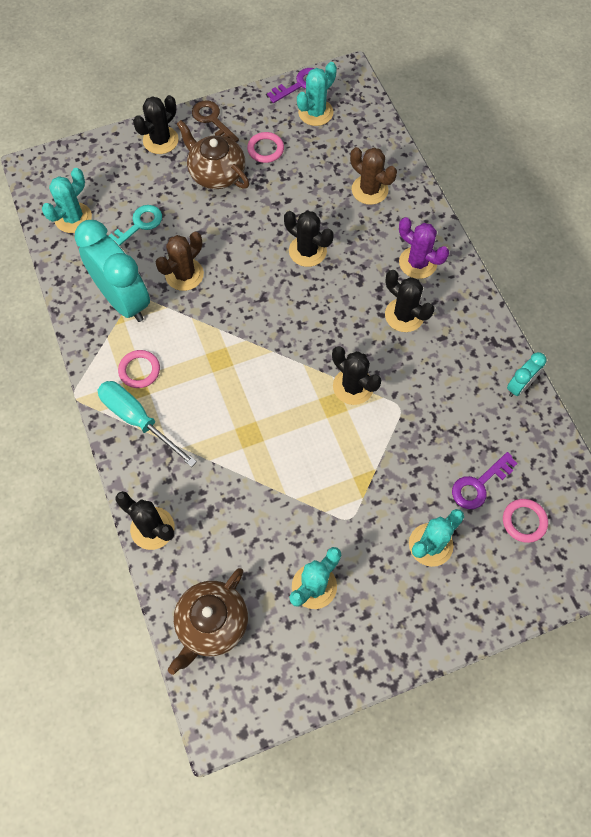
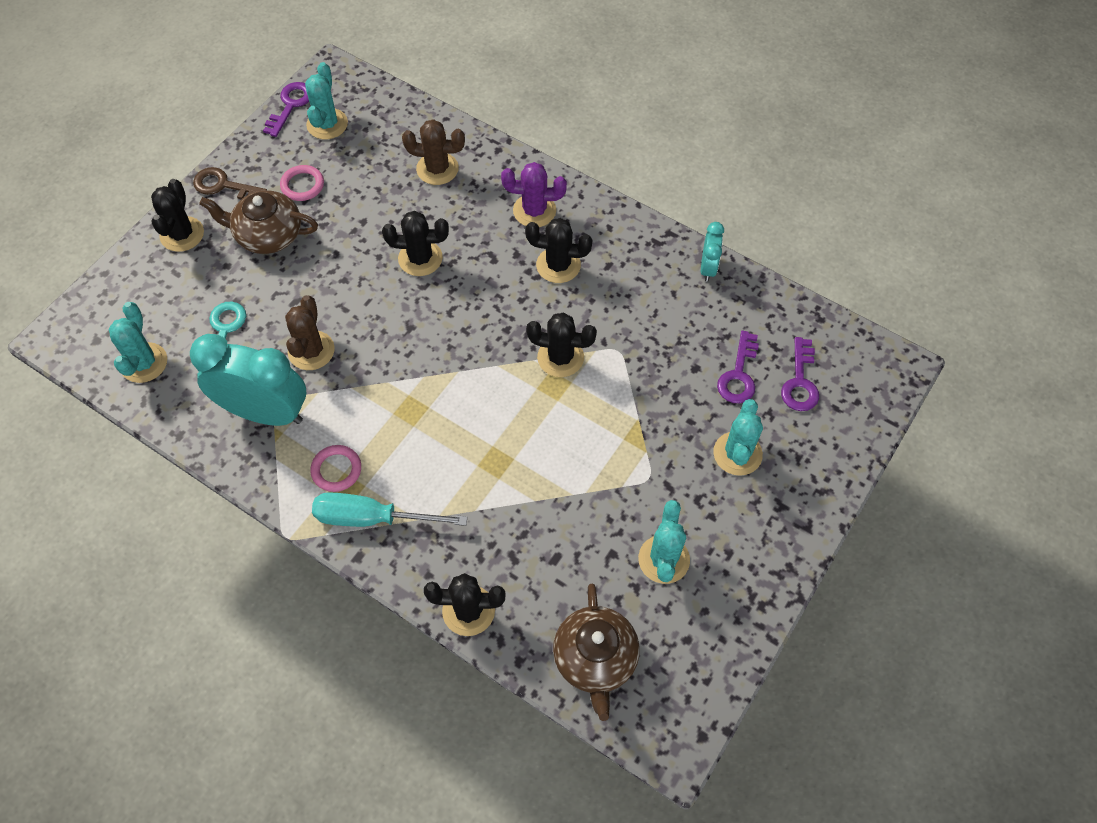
camera: 35 degrees left, 5 degrees down
pink ring [503,499,548,543] -> purple key [781,337,819,411]

